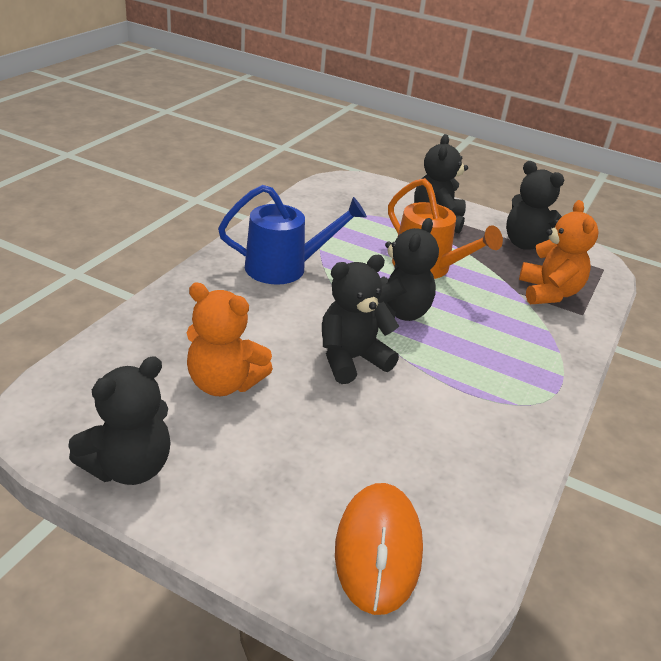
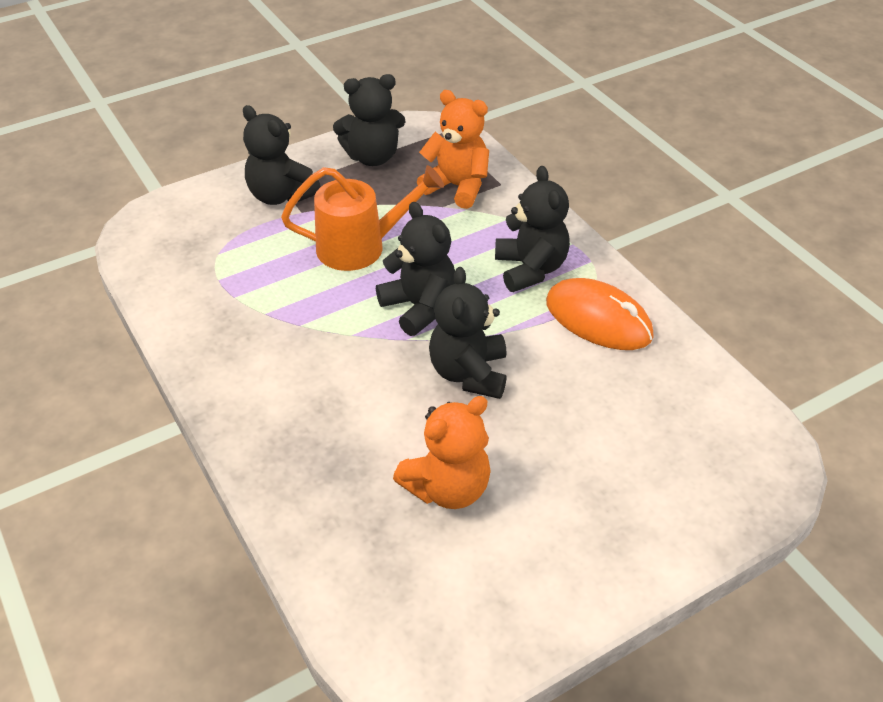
camera: 55 degrees left, 10 degrees up
black teddy bear [68,356,171,485] -> black teddy bear moved to [495,166,570,292]
blue watering can [218,185,367,285] -> none
orange mouse [335,483,423,615] -> orange mouse moved to [546,278,654,350]

